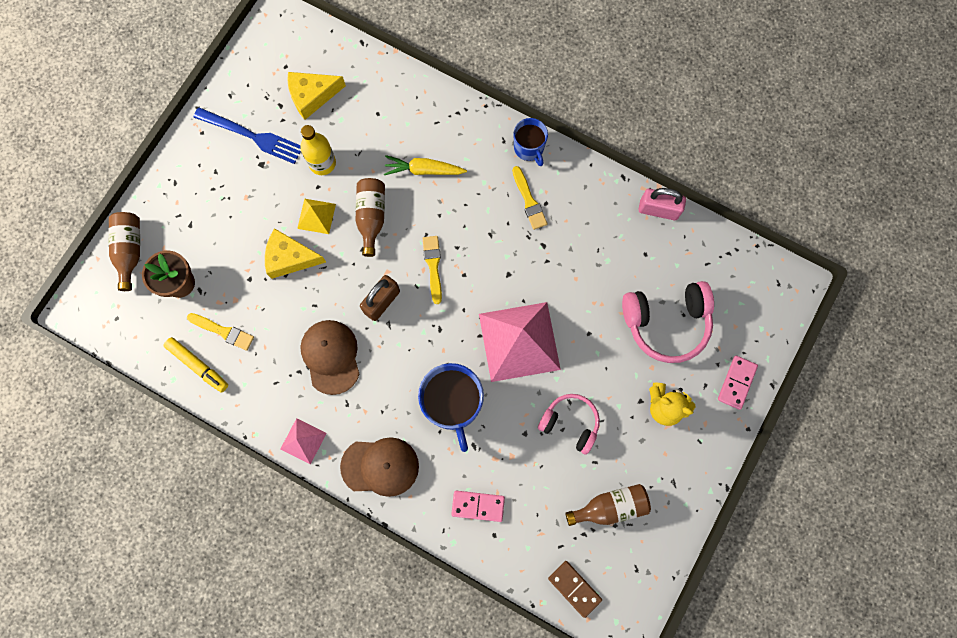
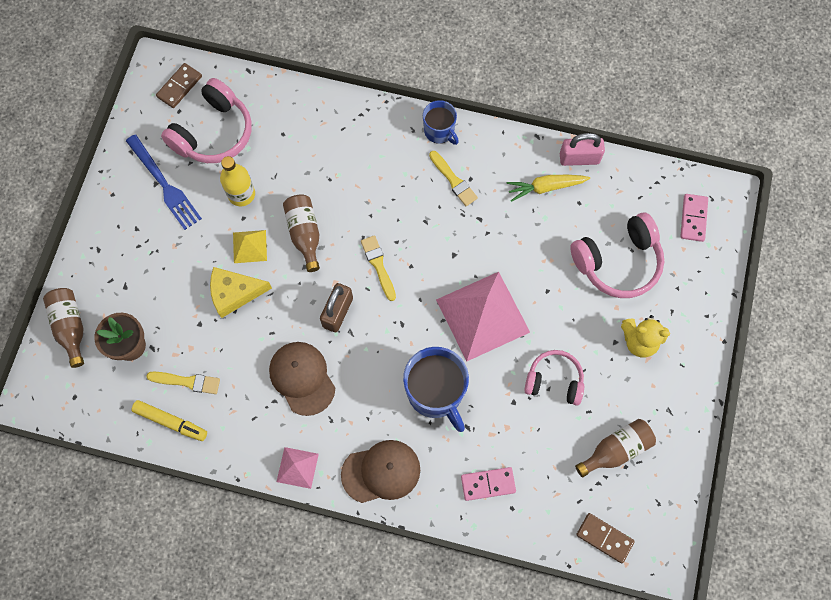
camera: 15 degrees left, 5 degrees down
blue fork [194,107,301,164] -> blue fork turned 45 degrees clockwise [126,134,202,230]
yellow cheese [287,72,346,120] -> pink headphones [161,78,252,163]
yellow carrot [384,155,467,175] -> yellow carrot moved to [507,175,590,202]
pink domino [718,356,758,410] -> pink domino moved to [680,194,708,242]
none -> brown domino [156,63,202,108]

